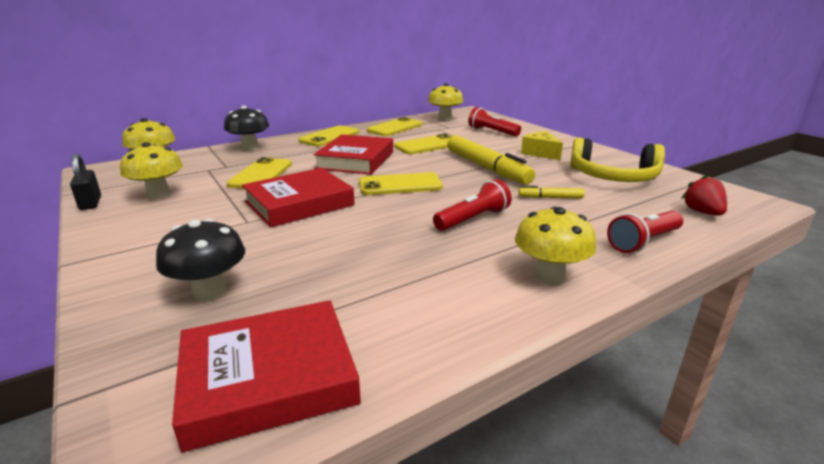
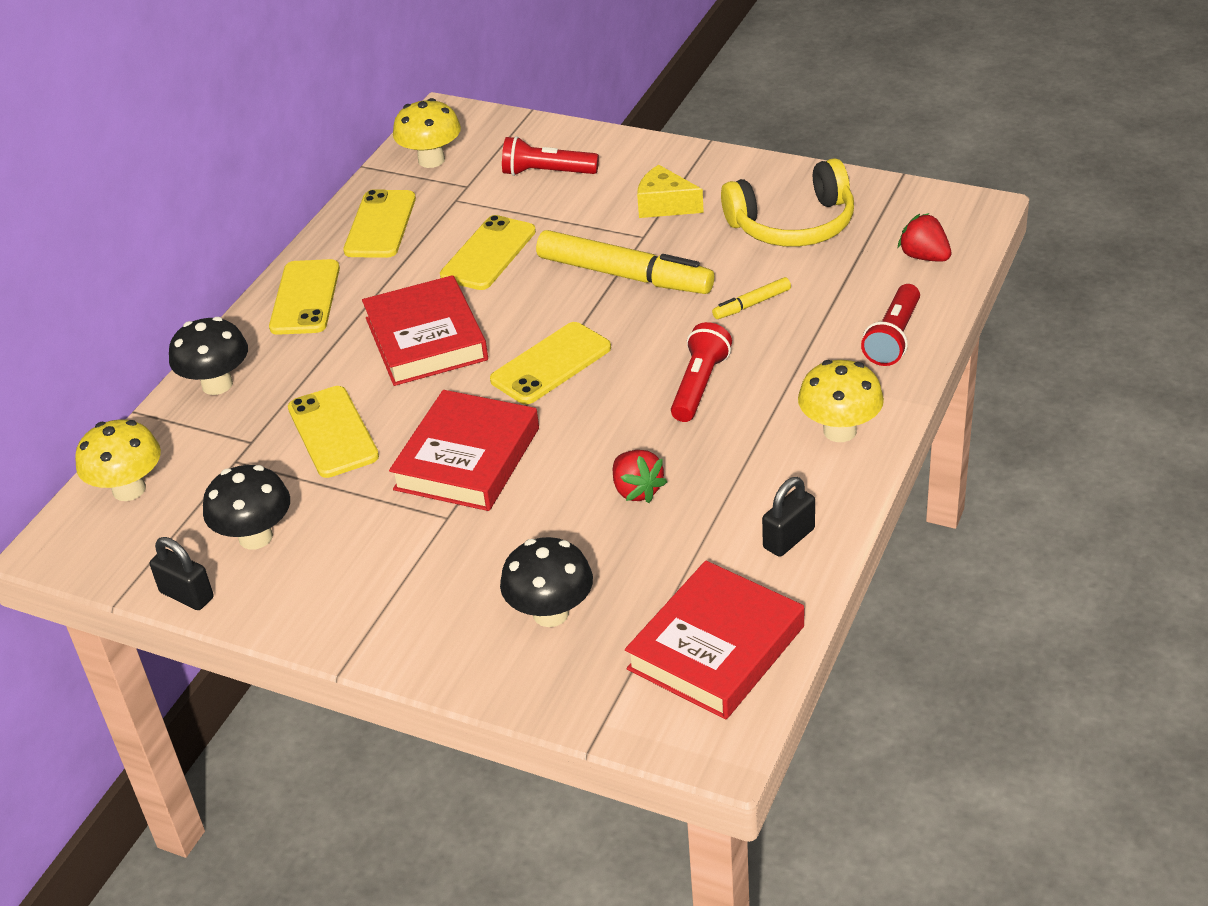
camera: 30 degrees left, 15 degrees up
yellow mushroom [120,142,183,200] -> black mushroom [203,465,290,550]
none -> red strawberry [613,450,667,503]
none -> black padlock [762,477,815,557]

